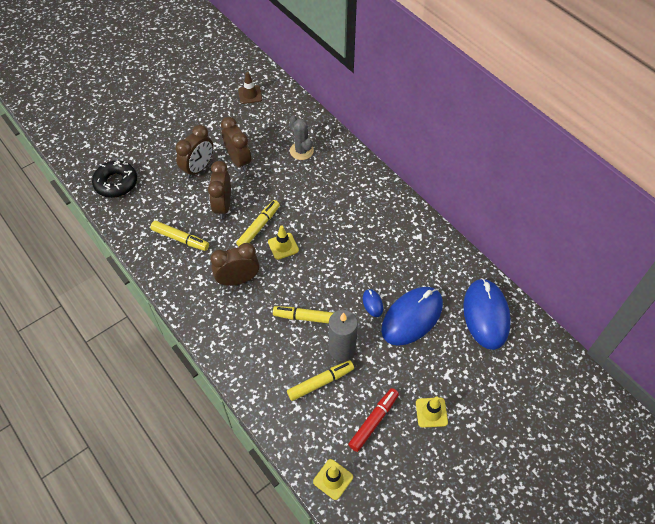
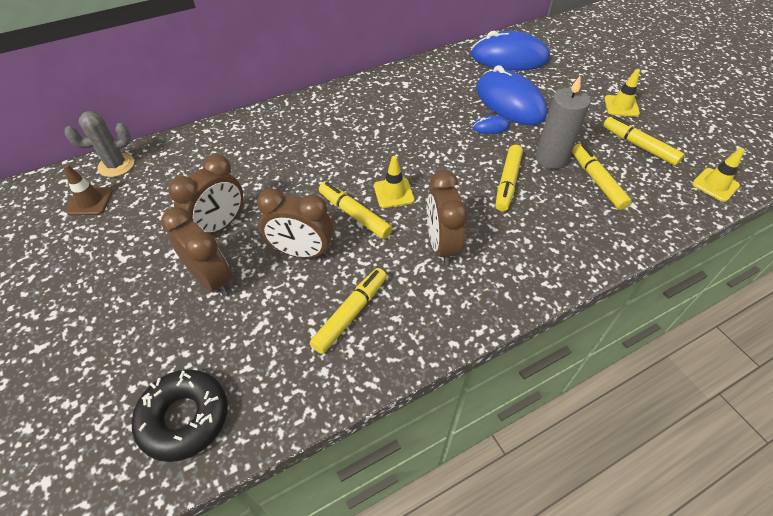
camera: 80 degrees left, 5 degrees down
brown clock [221,117,251,171] -> brown clock turned 150 degrees clockwise [168,154,243,235]
grey cactus [289,116,314,160] -> grey cactus moved to [65,111,134,177]
red marker [348,388,399,452] -> yellow marker [603,116,684,166]

